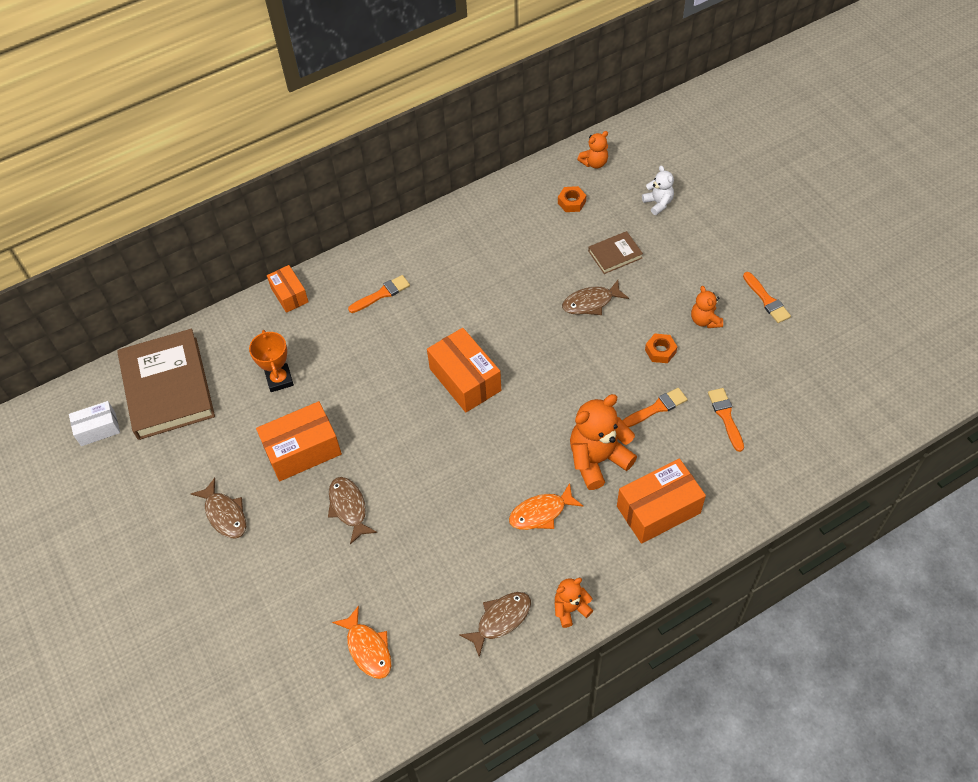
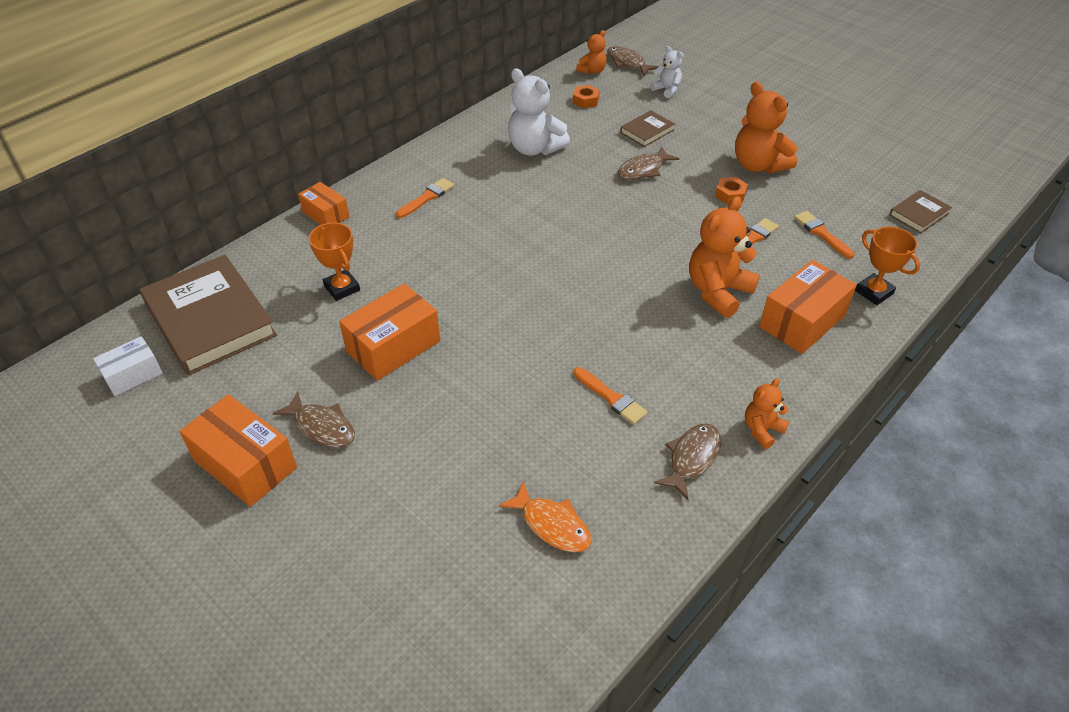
camera: 20 degrees left, 10 degrees down
brown fish [328,477,377,544] -> brown fish moved to [607,46,659,76]
orange box [427,328,501,412] -> orange box moved to [180,394,297,507]
orange fish [509,483,583,530] -> none
orange teddy bear [691,286,723,328] -> orange teddy bear [735,82,797,174], size x1.84
orange brush [743,272,791,323] -> orange brush moved to [574,367,648,425]
none -> white teddy bear [508,68,570,156]
none -> orange trophy [855,227,920,305]
none -> brown book [889,190,952,234]

